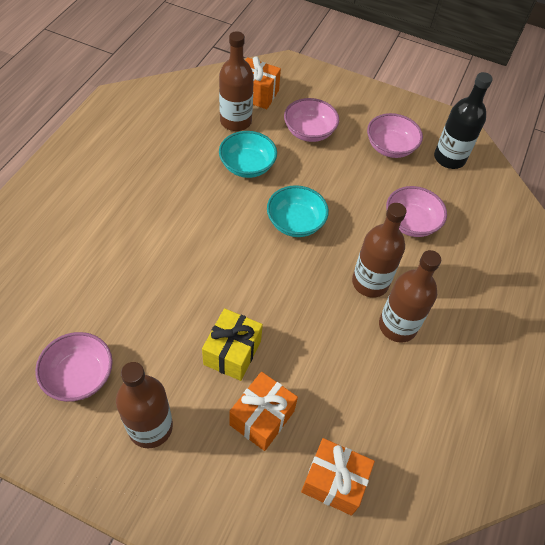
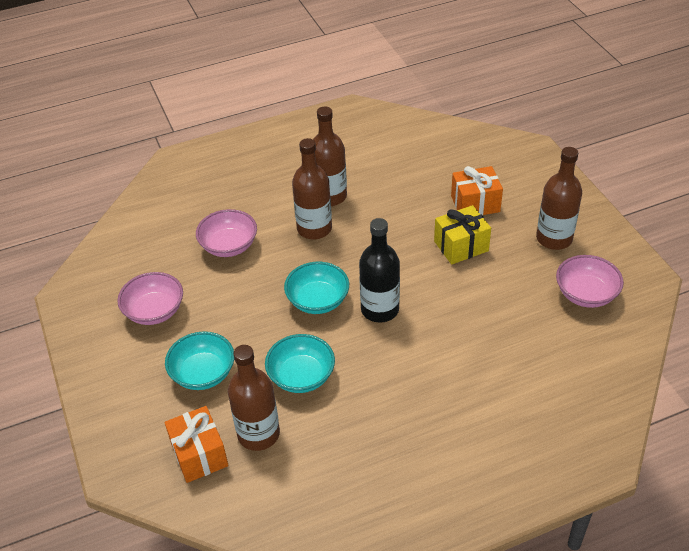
camera: 130 degrees left, 10 degrees down
pink bowl [284,98,339,142] -> turquoise bowl [165,331,234,390]
orange gift [301,438,375,516] -> none
black bottle [434,72,493,169] -> black bottle moved to [359,218,400,323]

